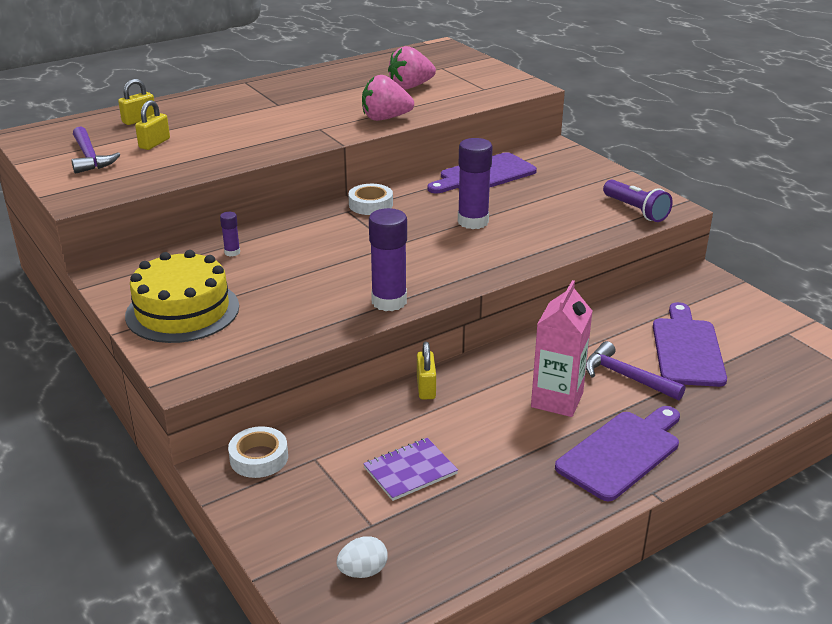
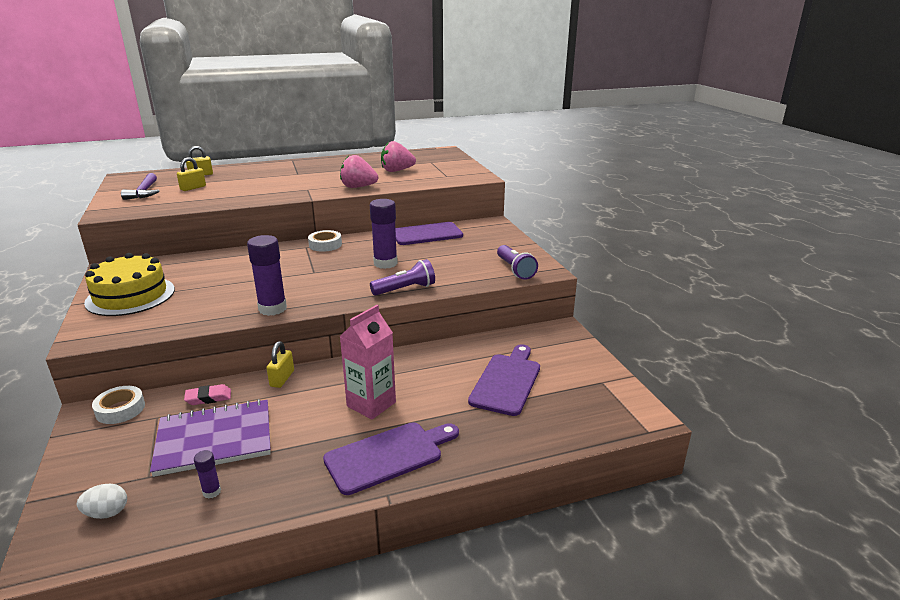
camera: 15 degrees right, 5 degrees down
purple glue stick [220,212,240,256] -> purple glue stick moved to [194,450,221,498]
purple notebook [363,438,458,501] -> purple notebook [150,399,271,477], size x1.73
purple hammer [586,341,685,400] -> none
none -> pink eraser [184,384,231,405]
none -> purple flashlight [370,259,435,296]

